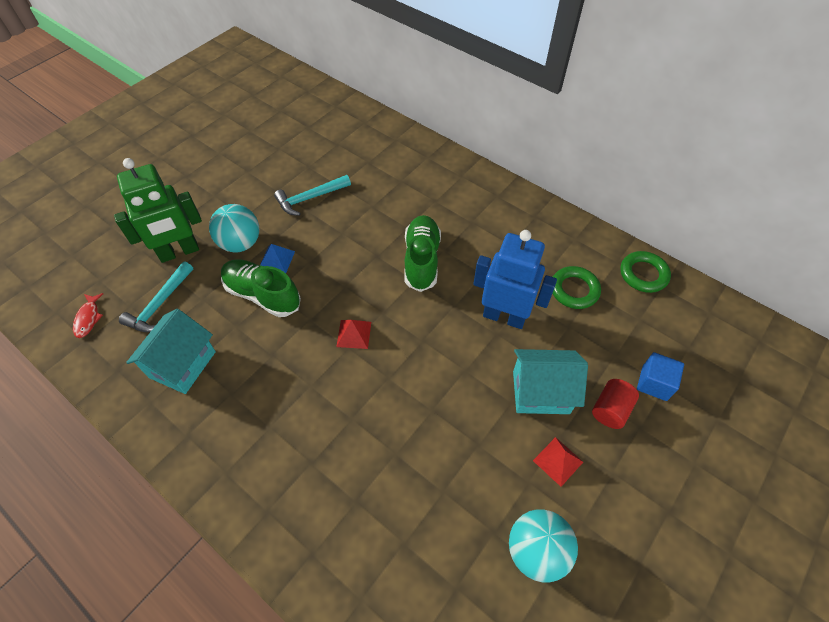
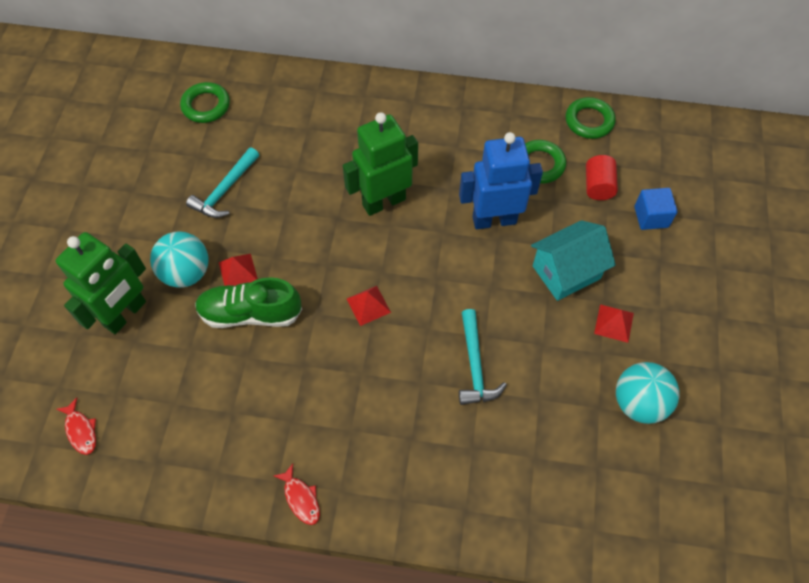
camera: 30 degrees left, 5 degrees up
turquoise hammer [119,261,193,332] -> turquoise hammer moved to [459,309,507,405]
turquoise house [126,309,216,394] -> none
blue pyramid [260,244,295,273] -> red pyramid [219,254,258,286]
green shoe [404,215,441,292] -> green robot [343,112,418,216]
red cylinder [592,379,639,429] -> red cylinder moved to [586,155,618,200]
none -> green ring [180,82,230,123]
none -> red fish [274,464,320,525]

